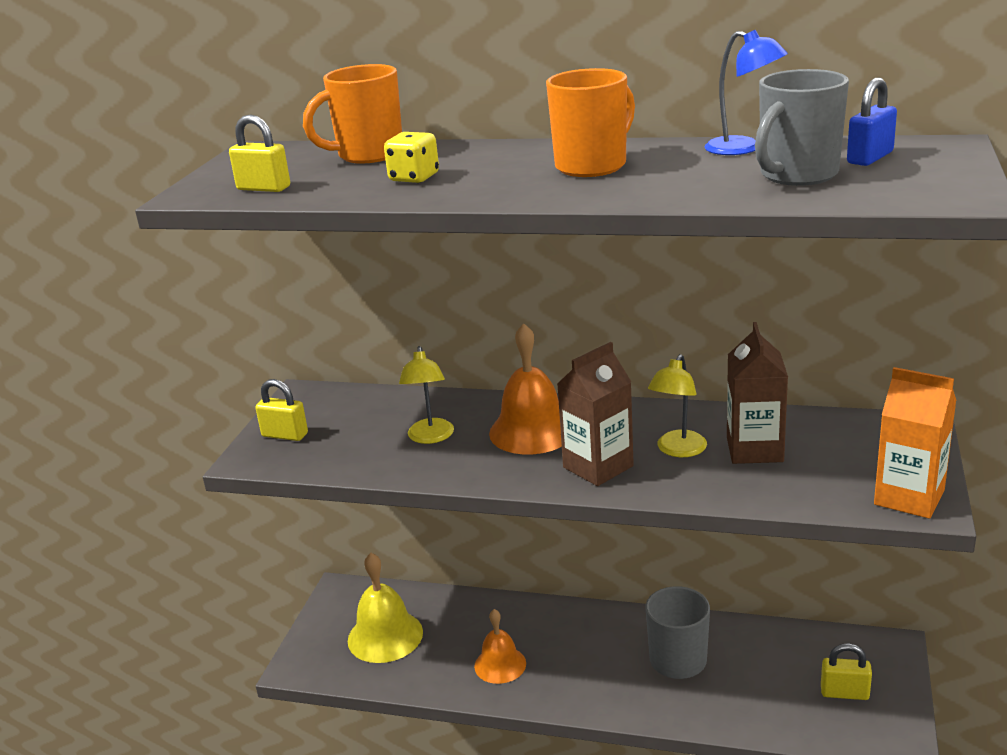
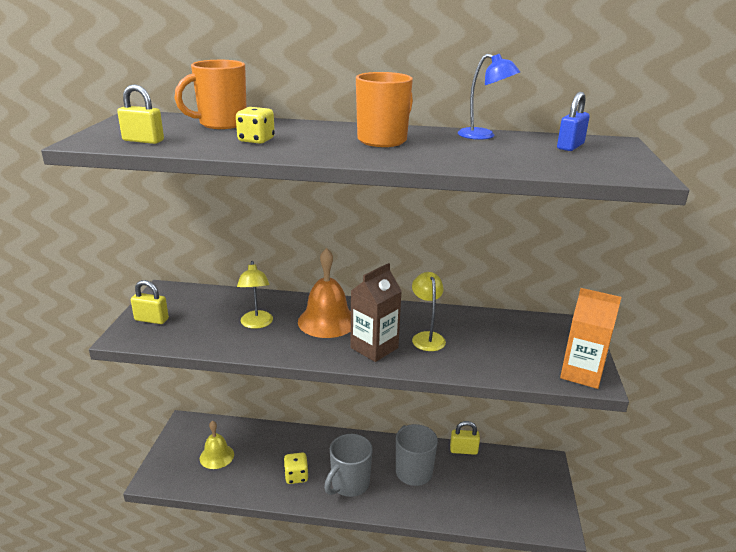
camera: 10 degrees left, 0 degrees up
yellow bell [348,553,423,663] -> yellow bell [200,421,234,469], size x0.66
orange bell [474,609,526,684] -> yellow dice [284,453,308,484]
yellow lamp [648,354,707,457] -> yellow lamp turned 150 degrees clockwise [412,272,446,351]
brown carton [727,322,788,464] -> none
grey mug [755,69,849,186] -> grey mug moved to [324,434,373,497]
yellow padlock [821,643,872,700] -> yellow padlock moved to [450,421,480,455]

